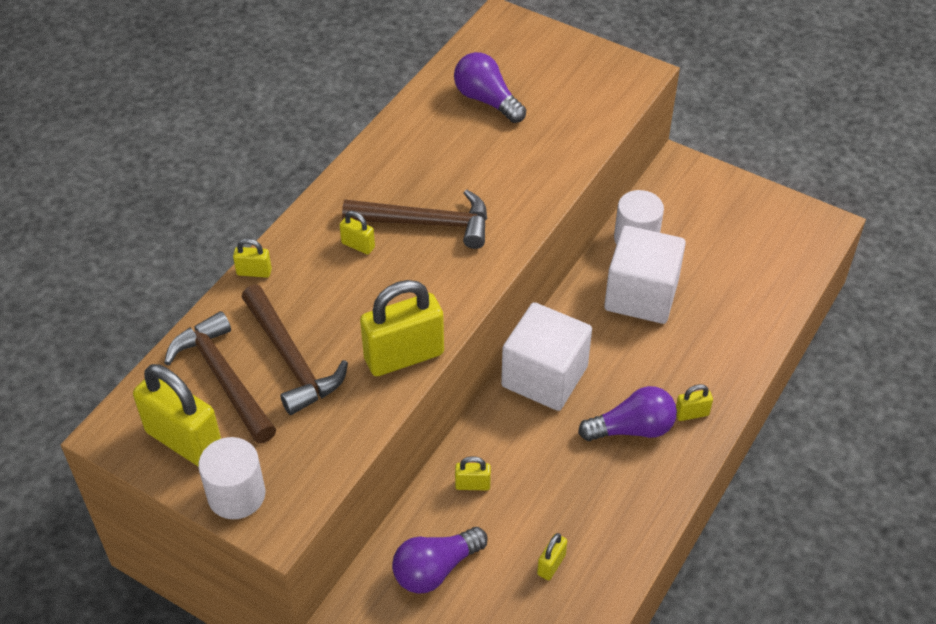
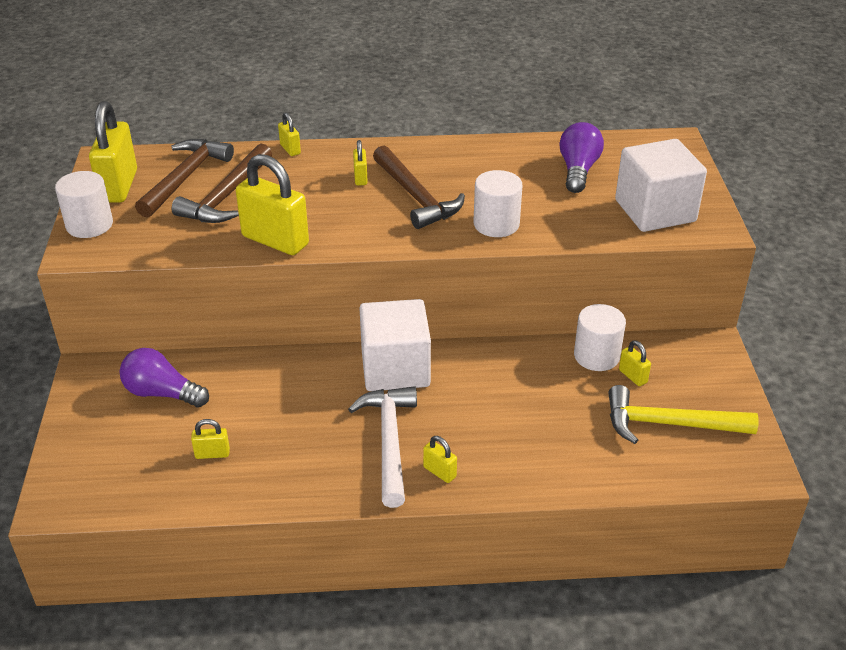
camera: 55 degrees right, 10 degrees down
yellow padlock [455,456,491,490] -> yellow padlock moved to [619,340,651,386]
purple light bulb [578,386,677,441] -> white hammer [348,386,417,508]
white cube [604,226,686,324] -> white cube moved to [615,139,707,232]
none -> white cylinder [473,170,523,237]
none -> yellow hammer [608,385,759,444]

